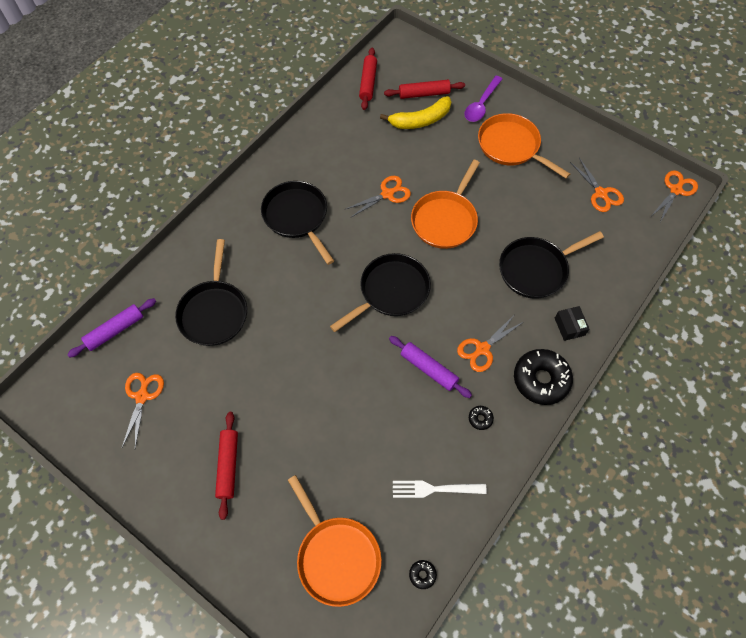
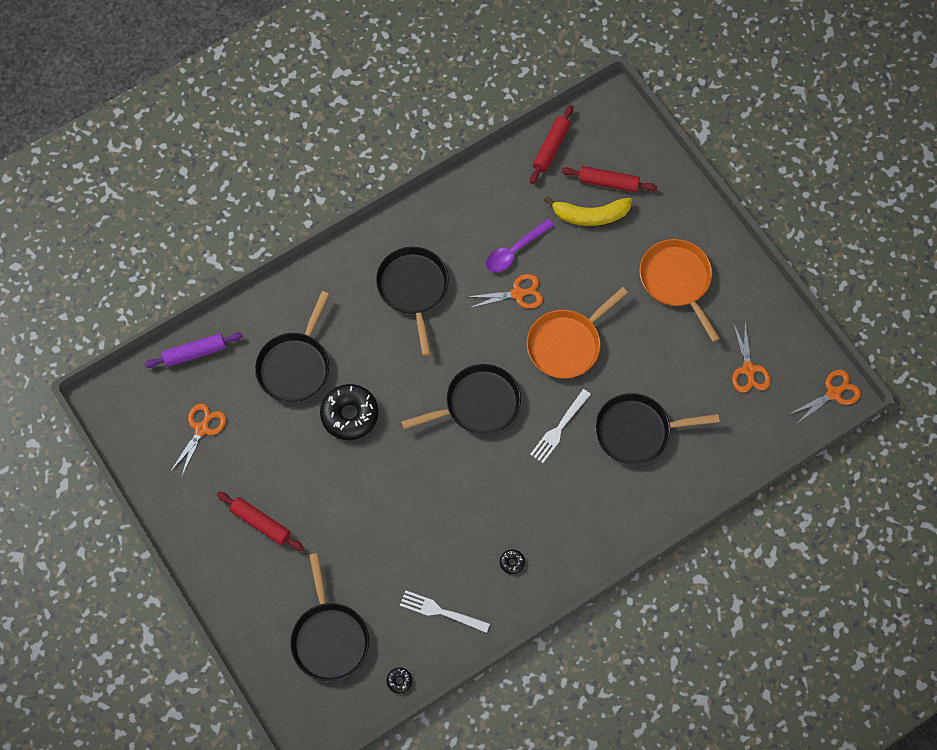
camera: 20 degrees right, 5 degrees up
red rolling pin [215,412,238,520] -> red rolling pin turned 75 degrees counterclockwise [217,492,304,551]
orange pan [288,475,382,607] -> black pan [290,553,369,681]
purple rolling pin [389,336,472,398] -> none
orange scissors [457,316,523,372] -> none
purple spoon [464,76,502,122] -> purple spoon moved to [486,219,554,272]
black donut [514,349,573,405] -> black donut moved to [320,384,378,440]
black box [555,306,589,341] -> none
none -> white fork [530,389,591,463]

